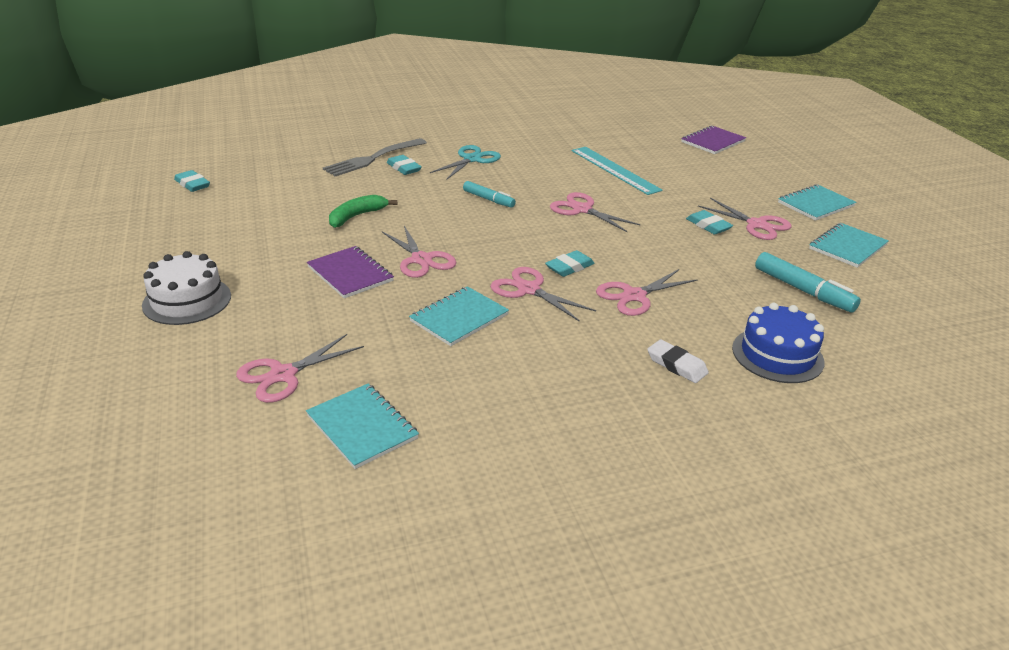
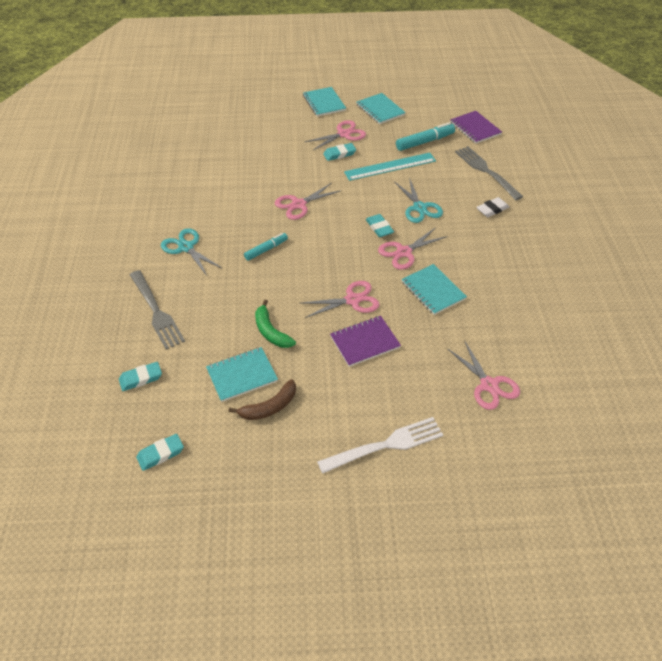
camera: 75 degrees left, 15 degrees up
white cake [142,251,231,325] -> white fork [317,417,443,474]
turquoise notebook [306,384,419,469] -> turquoise notebook moved to [206,347,278,402]
turquoise eraser [387,155,422,175] -> turquoise eraser moved to [119,362,162,391]
turquoise ruler [572,147,663,195] -> turquoise ruler moved to [344,153,436,181]
pink scissors [596,269,698,316] -> turquoise scissors [394,178,443,223]
purple notebook [681,126,746,154] -> purple notebook moved to [450,111,502,144]
blue cake [732,303,824,383] -> grey fork [455,146,523,200]
none -> brown banana [229,379,296,420]

